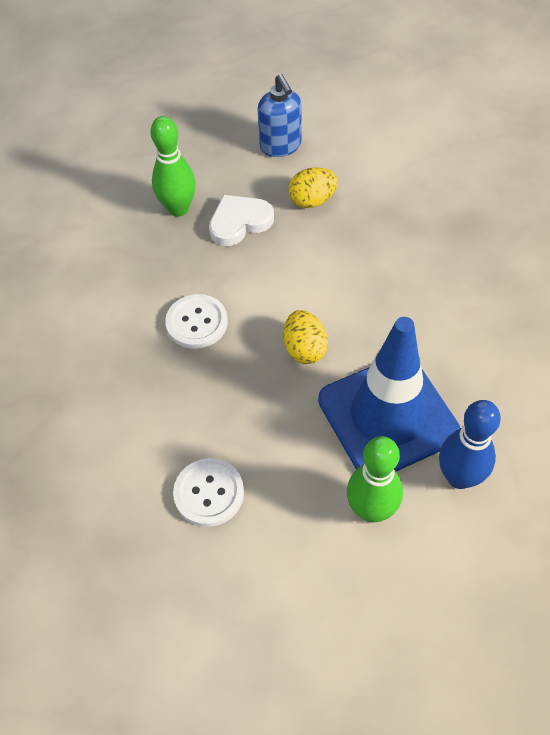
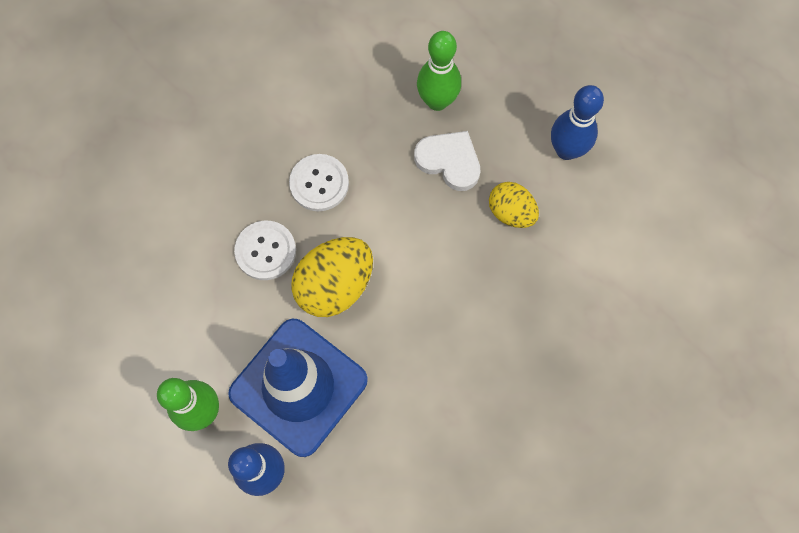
camera: 60 degrees right, 15 degrees up
white button [173,458,244,527] -> white button moved to [234,221,296,280]
blue soap dispenser [258,74,302,157] -> blue bowling pin [551,85,604,160]
yellow egg [283,310,328,364] -> yellow egg [291,237,373,317], size x1.60

